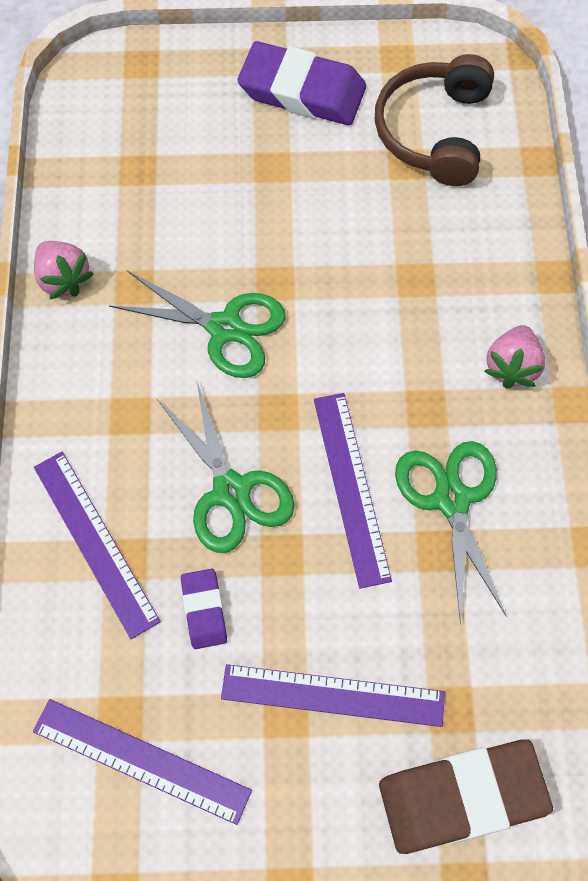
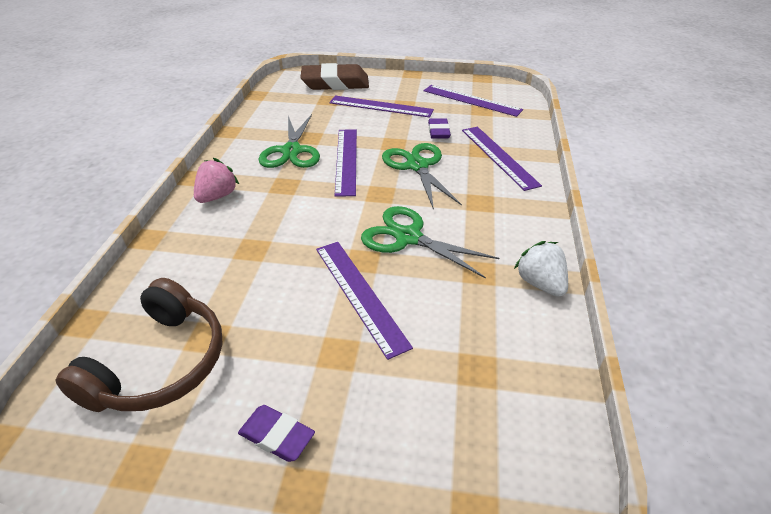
camera: 170 degrees left, 25 degrees down
pink strawberry [34,241,94,299] -> white strawberry [514,241,568,296]
purple eraser [237,41,366,125] -> purple eraser [238,405,315,462], size x0.51
none -> purple ruler [316,242,413,360]

